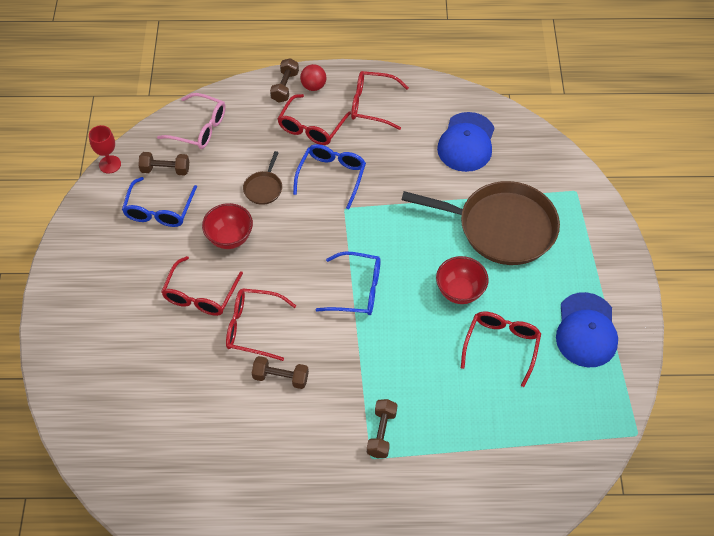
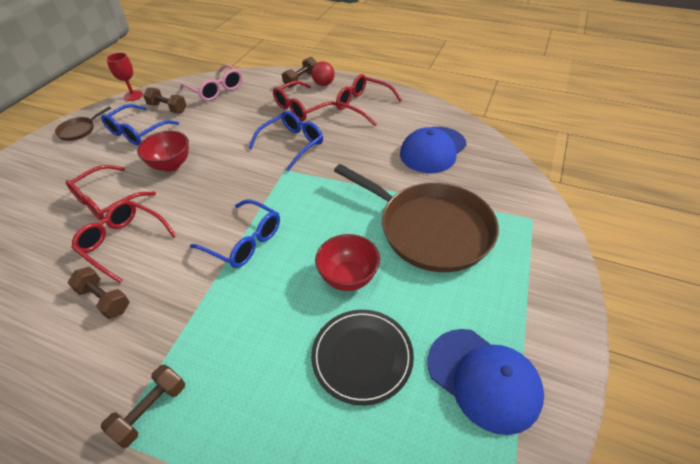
camera: 25 degrees right, 10 degrees down
brown pan [243,151,282,205] -> brown pan moved to [55,107,111,141]
red glasses [461,311,541,387] -> black plate [311,310,414,405]
blue cap [556,292,618,367] -> blue cap turned 75 degrees counterclockwise [427,329,544,435]

